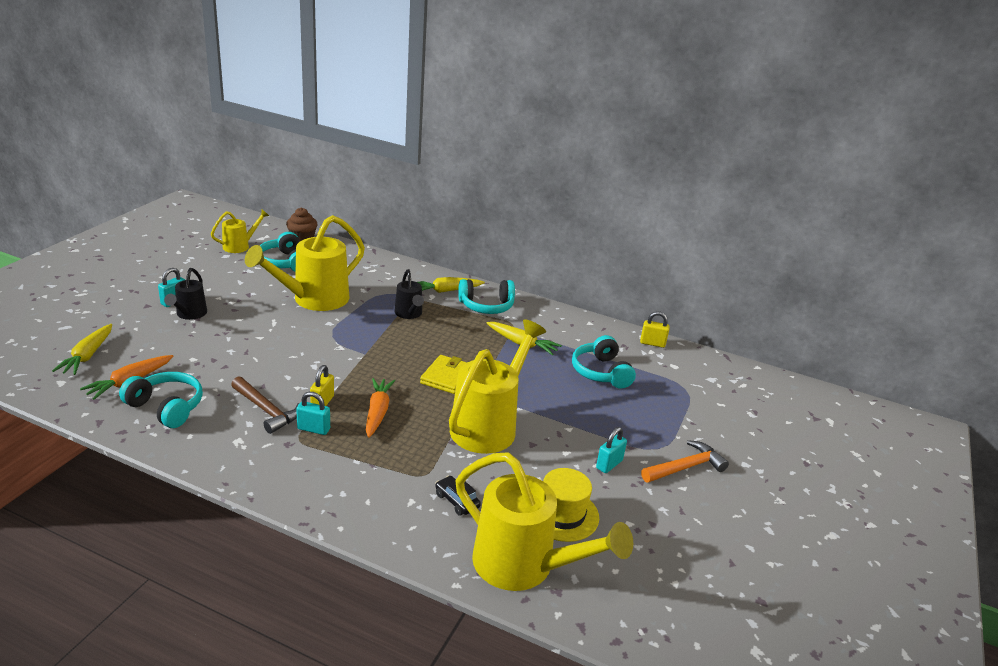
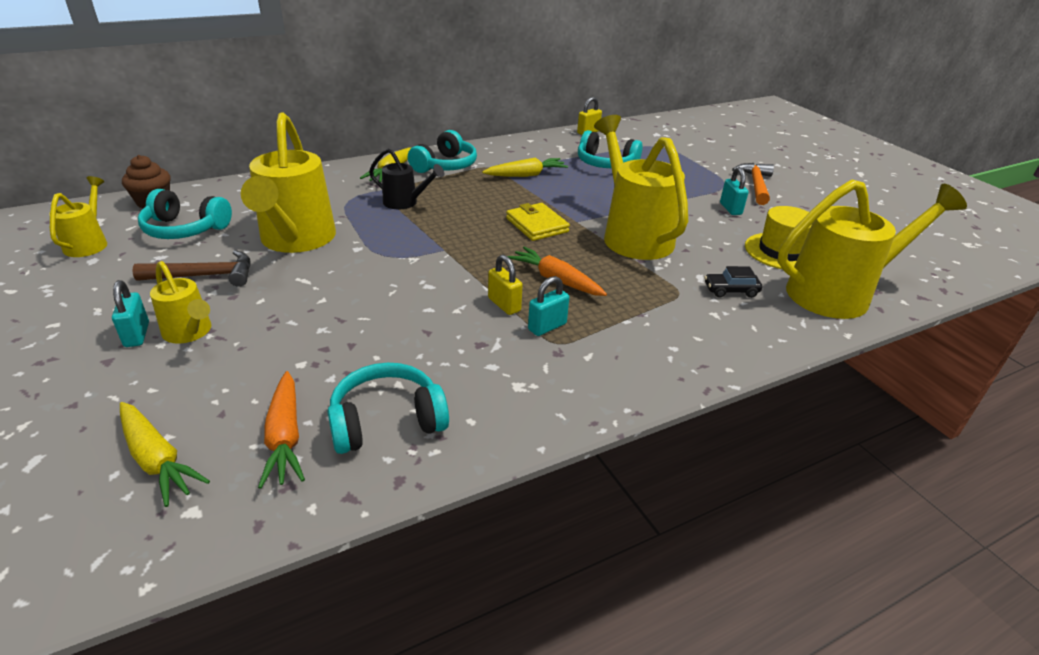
camera: 50 degrees left, 5 degrees up
black watering can [164,268,207,320] -> yellow watering can [150,261,211,344]
brown hammer [231,376,300,434] -> brown hammer moved to [132,250,251,287]

